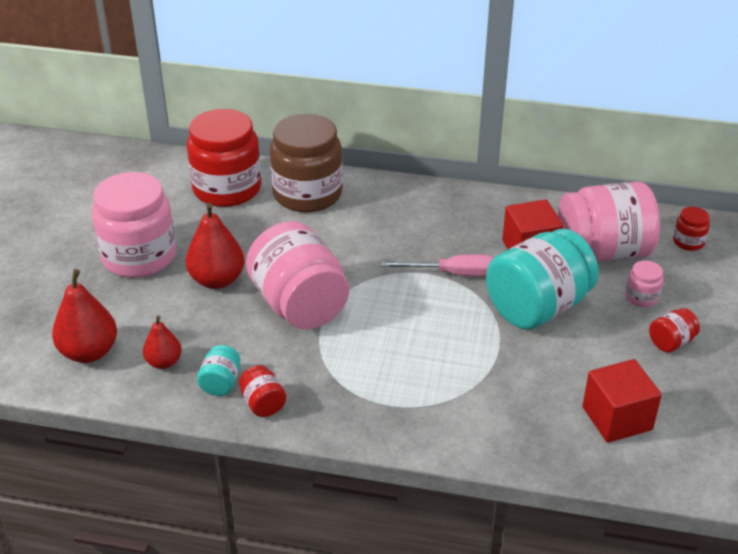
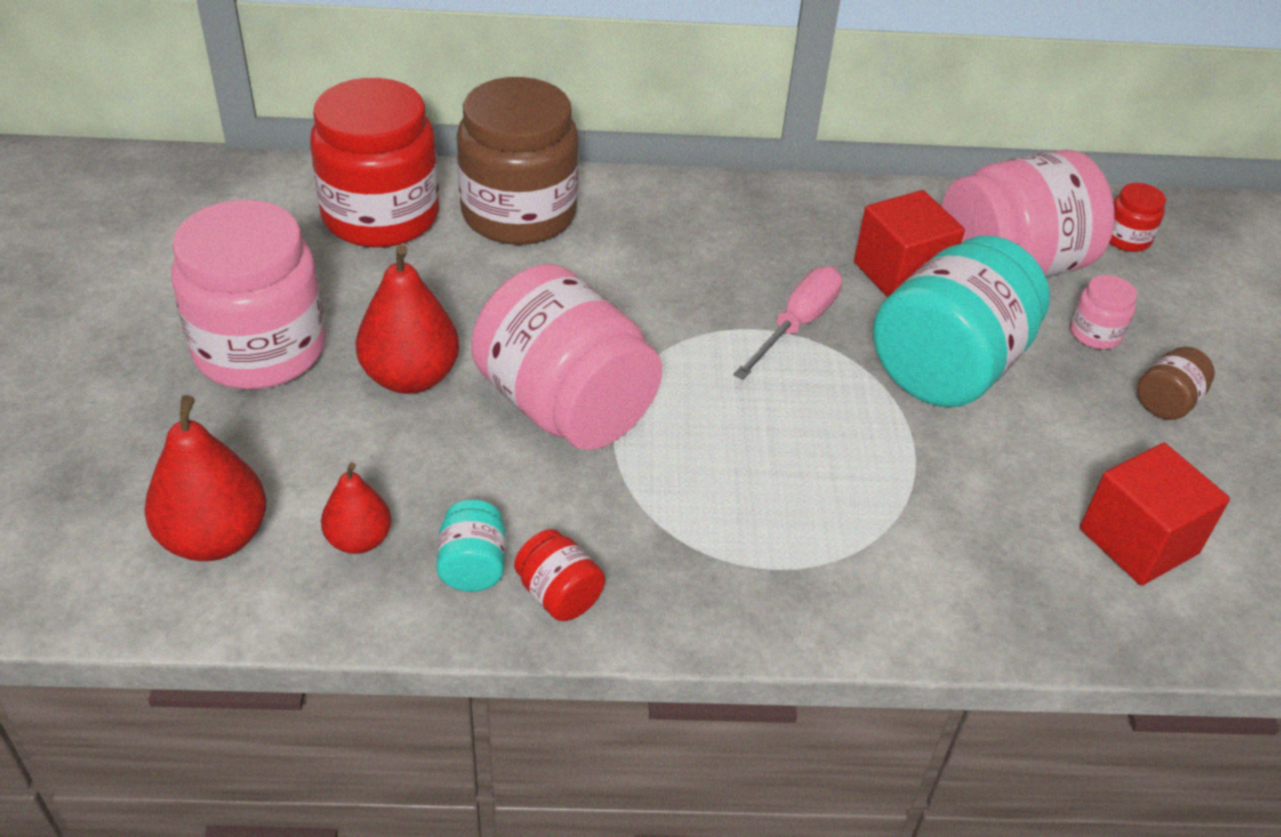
camera: 15 degrees left, 5 degrees up
pink screwdriver [381,254,494,276] -> pink screwdriver turned 45 degrees counterclockwise [733,266,842,380]
red jar [649,308,700,352] -> brown jar [1137,346,1215,420]

